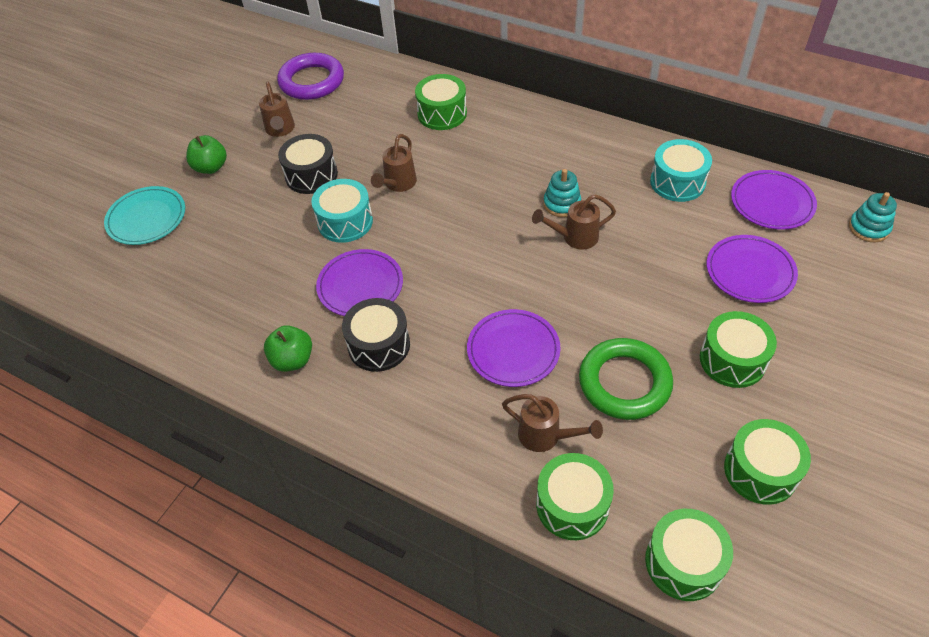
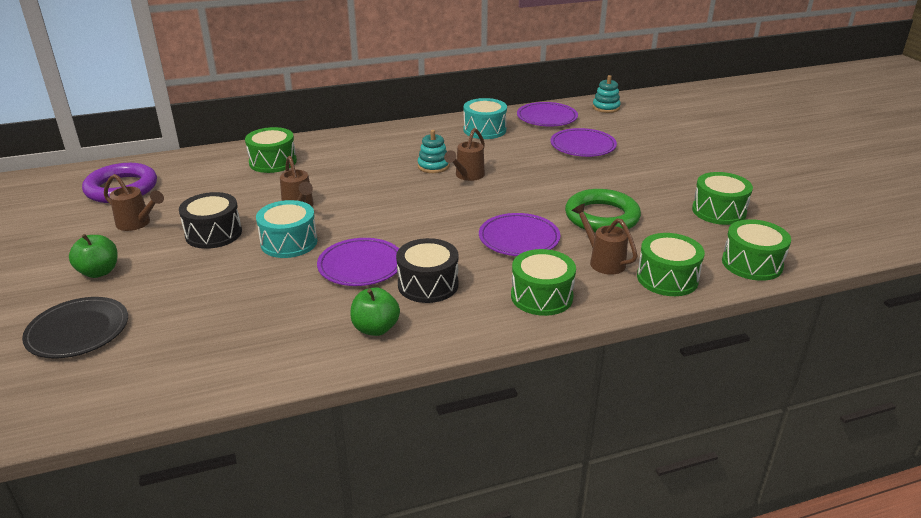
camera: 50 degrees left, 20 degrees down
turquoise plate [104,186,185,245] -> black plate [22,297,128,359]
brown watering can [502,394,603,452] -> brown watering can turned 105 degrees counterclockwise [572,203,637,275]
green drum [700,311,777,388] -> green drum moved to [511,249,576,316]

